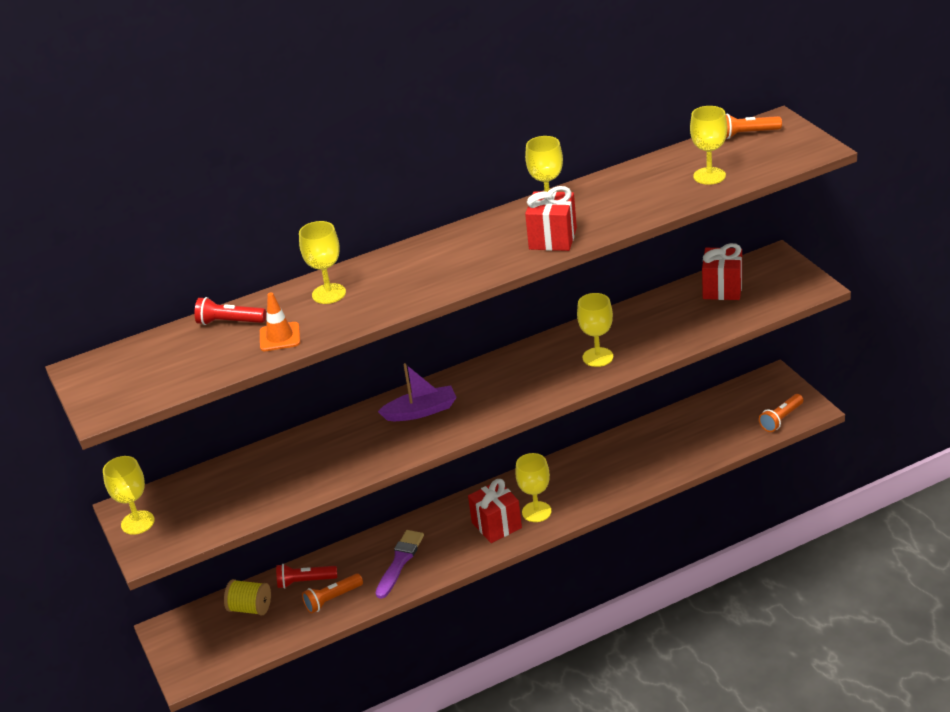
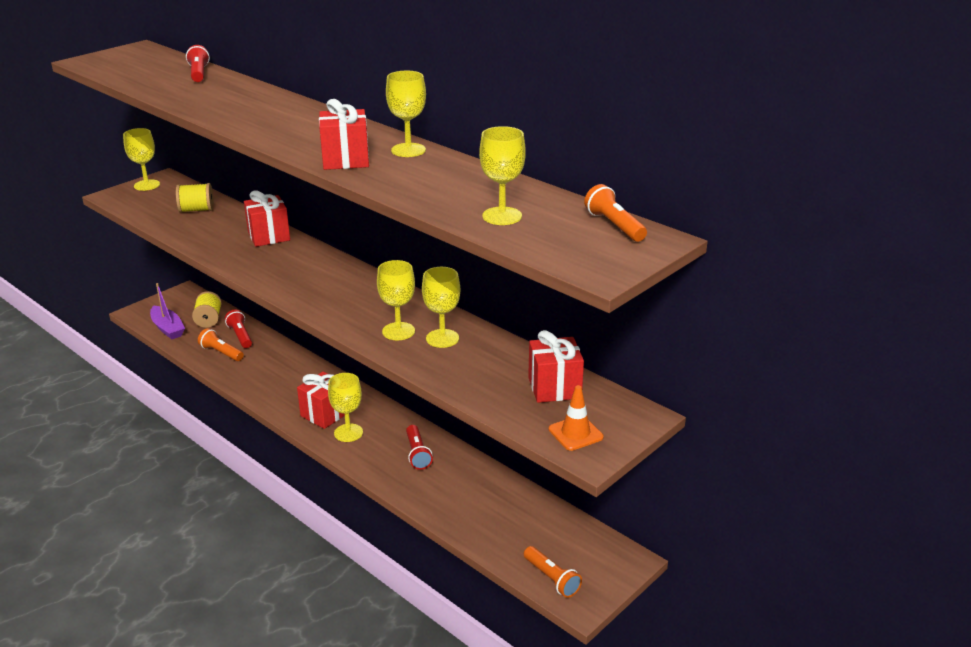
camera: 65 degrees right, 5 degrees down
orange traffic cone [260,293,300,351] -> orange traffic cone moved to [549,385,604,451]
yellow goblet [299,221,346,304] -> yellow goblet moved to [422,267,460,348]
purple brush [376,530,424,599] -> none
purple boat [378,363,457,421] -> purple boat moved to [150,283,185,339]
orange flashlight [759,394,803,432] -> orange flashlight turned 150 degrees counterclockwise [524,546,582,598]
none -> yellow spool [176,183,214,213]
none -> red gift [244,190,290,247]
none -> red flashlight [406,425,433,470]

